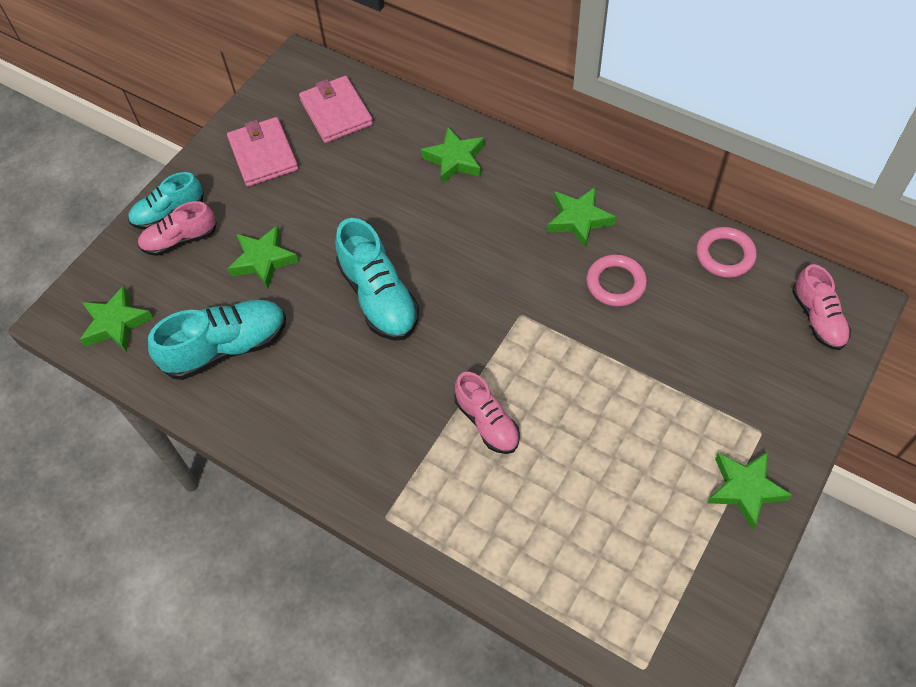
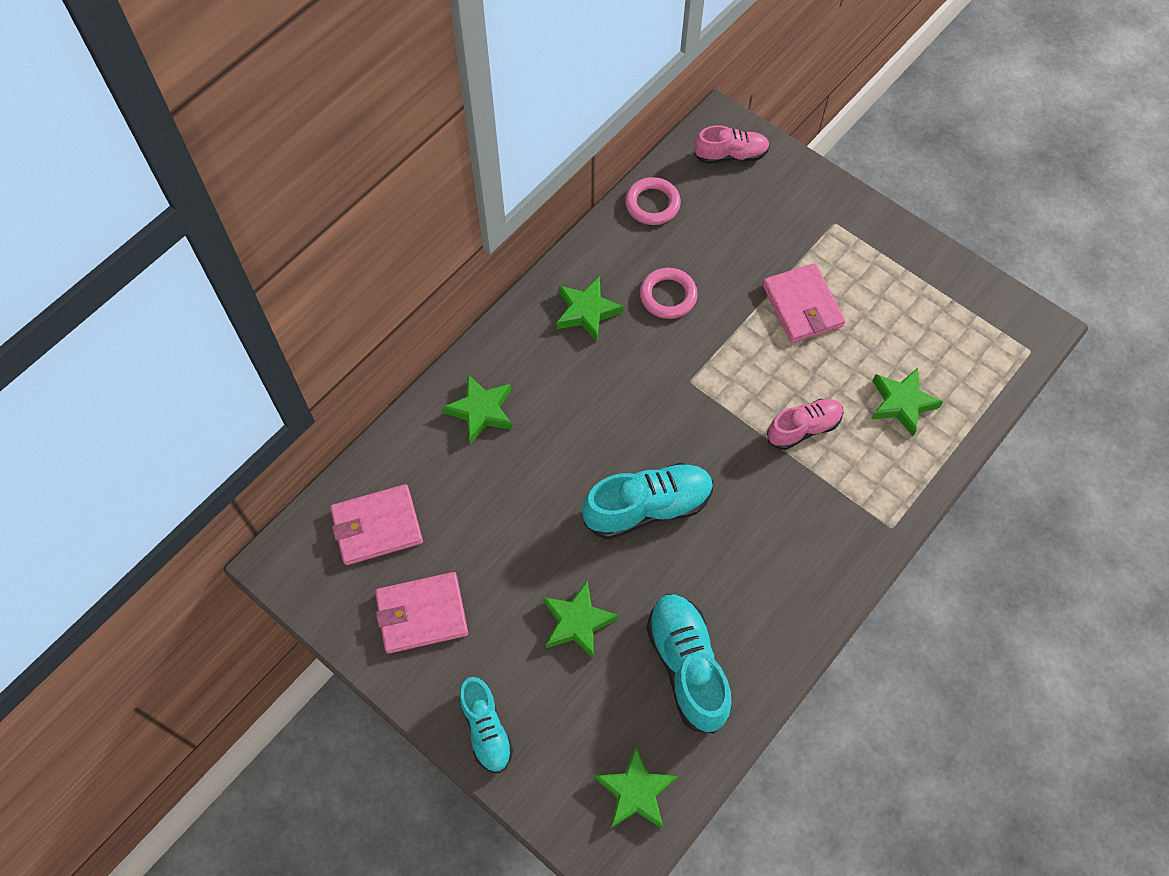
camera: 85 degrees left, 5 degrees up
pink shoe [138,201,217,256] -> none
green star [707,451,792,530] -> green star moved to [871,368,943,436]
none -> pink wallet [763,263,845,343]

